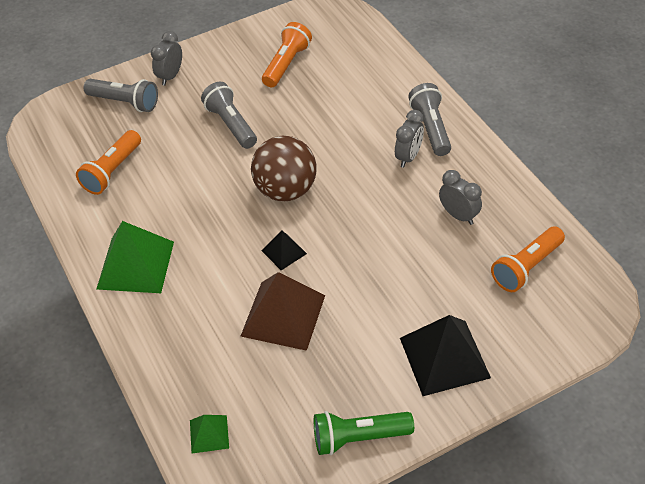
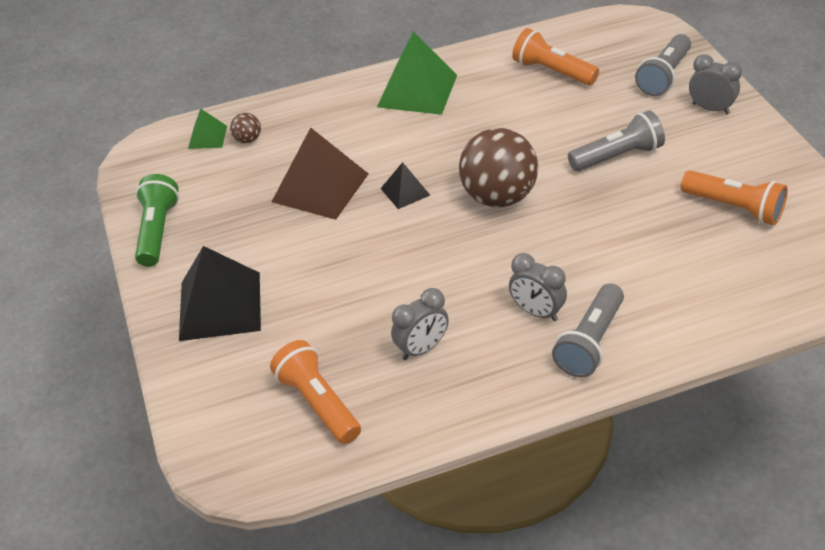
camera: 100 degrees right, 5 degrees down
grey flashlight [408,83,451,156] -> grey flashlight turned 120 degrees clockwise [552,283,624,378]
none -> brown ball [230,113,261,143]

